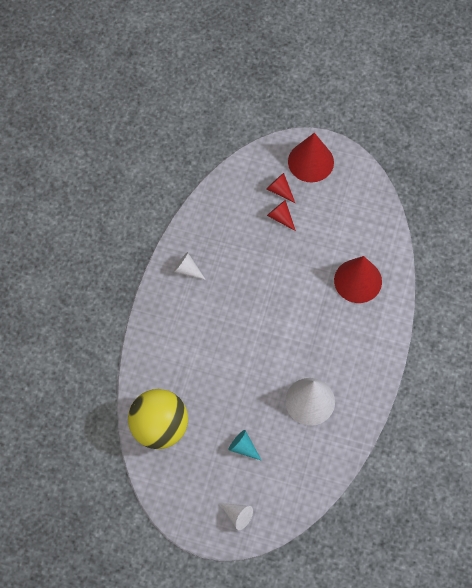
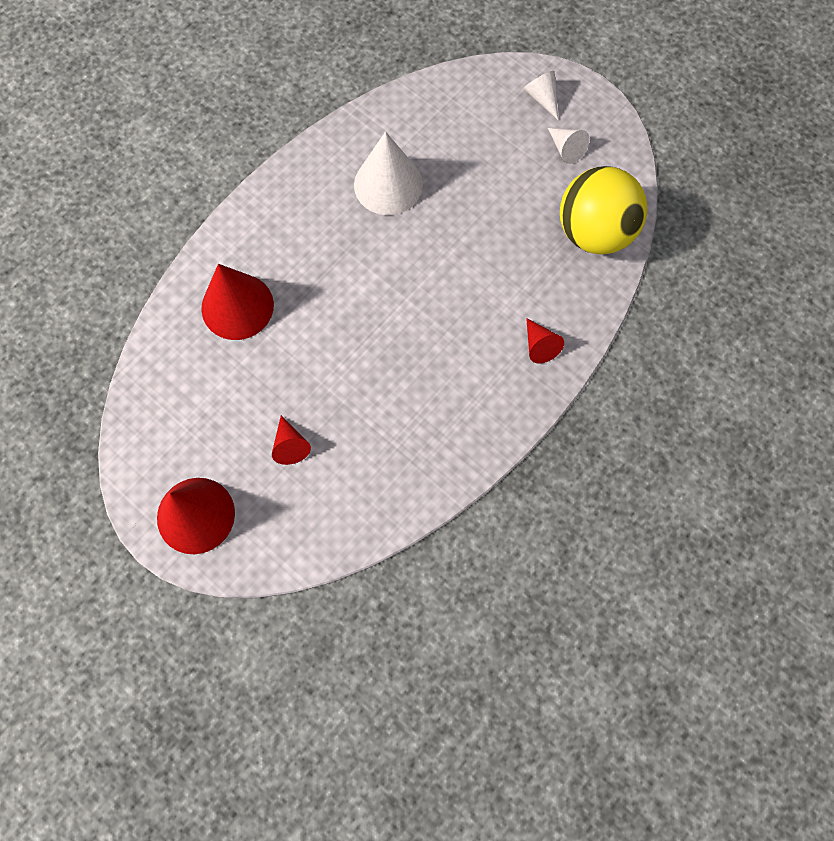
camera: 155 degrees left, 5 degrees up
white cone [174,252,206,280] -> white cone moved to [548,128,590,164]
turquoise cone [229,430,262,461] -> none
red cone [267,173,295,203] -> red cone moved to [526,318,564,363]

